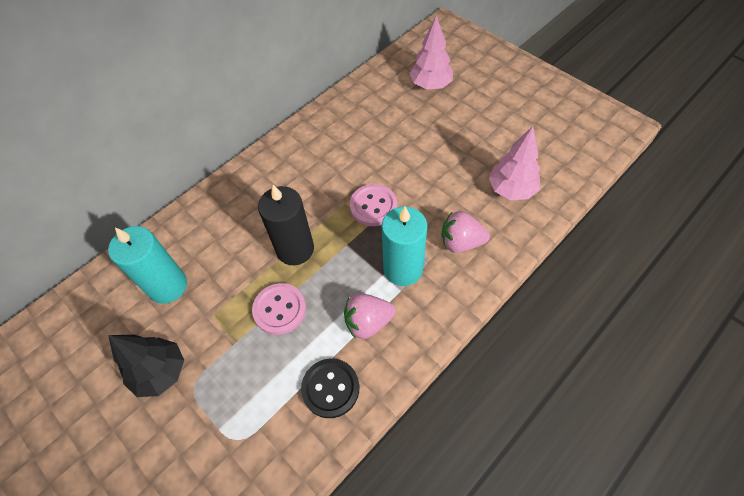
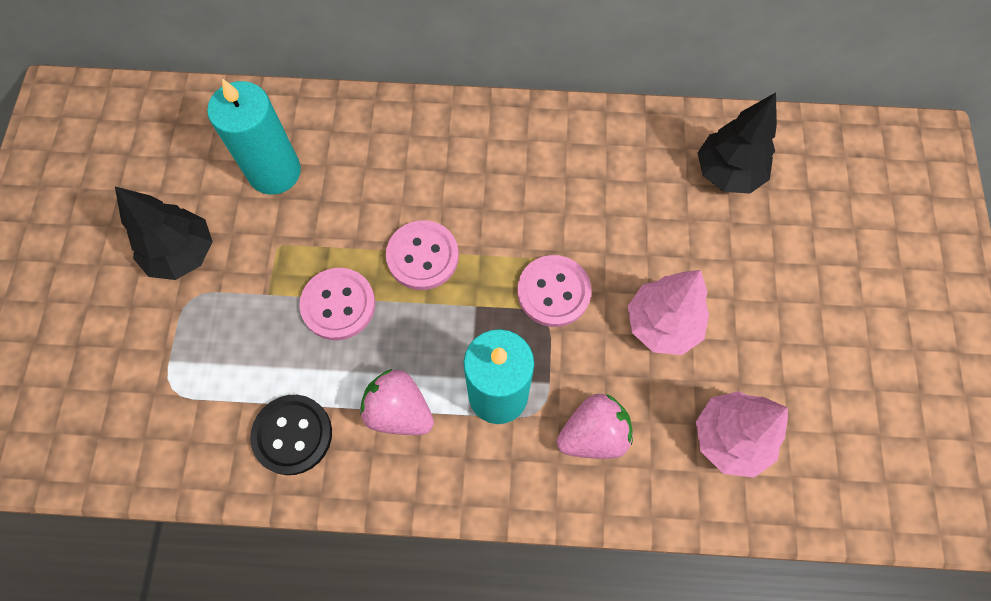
camera: 45 degrees right, 10 degrees up
black candle [258,185,314,265] -> pink button [386,220,459,290]
pink tree [410,15,453,89] -> pink tree moved to [628,270,709,355]
pink strawberry [441,211,490,253] -> pink strawberry turned 105 degrees clockwise [557,394,633,459]
none -> black tree [698,93,777,193]

